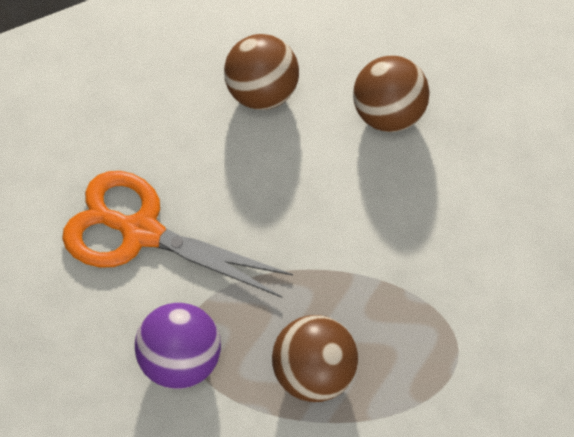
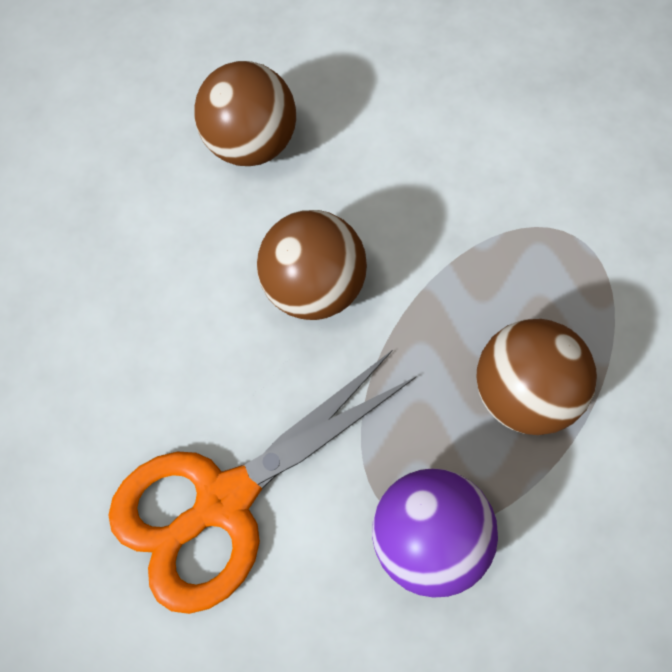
camera: 60 degrees left, 5 degrees up
brown ball [224,34,299,110] -> brown ball moved to [257,210,367,320]

